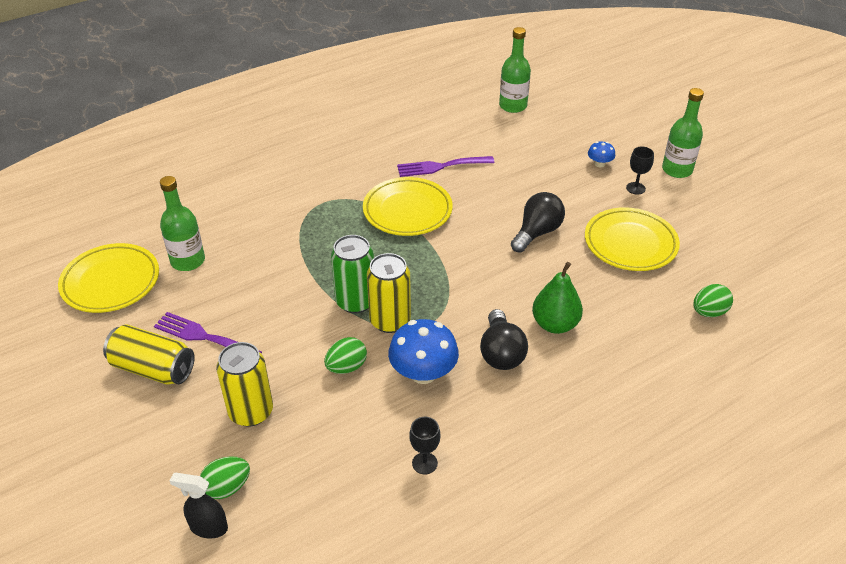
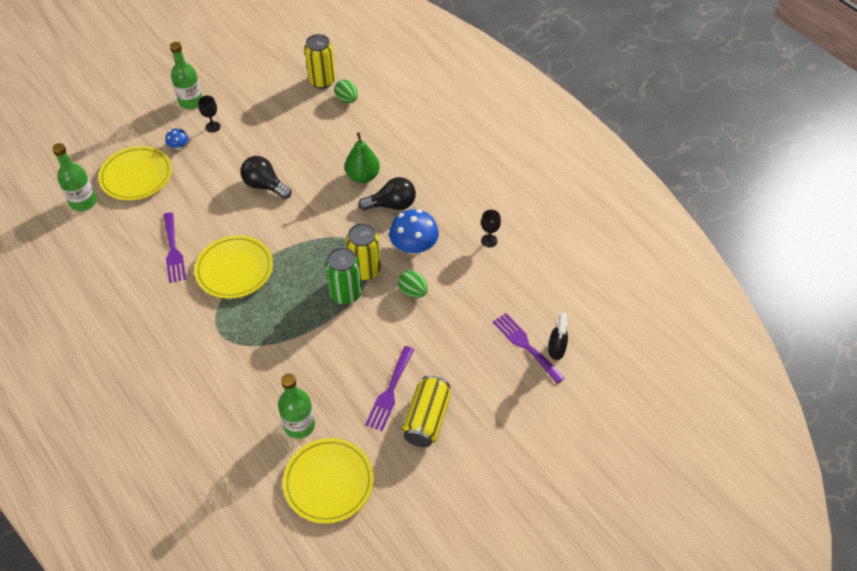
camera: 95 degrees left, 10 degrees up
green egg [200,456,250,499] -> purple fork [493,313,565,384]
yellow can [216,342,273,427] -> yellow can moved to [304,34,336,89]
yellow plate [585,207,680,271] -> yellow plate moved to [98,146,172,200]

